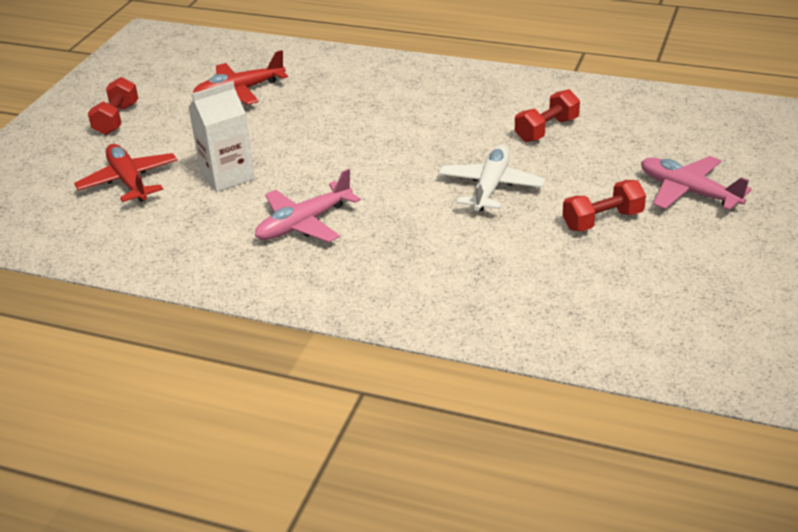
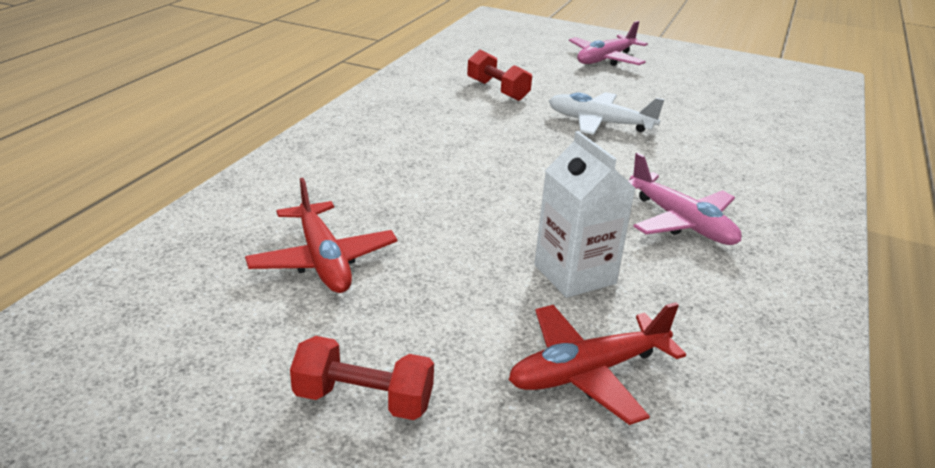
camera: 90 degrees left, 5 degrees down
red dumbbell [563,180,646,231] -> none

